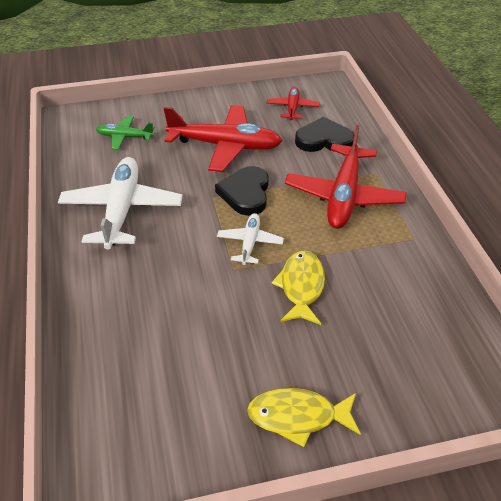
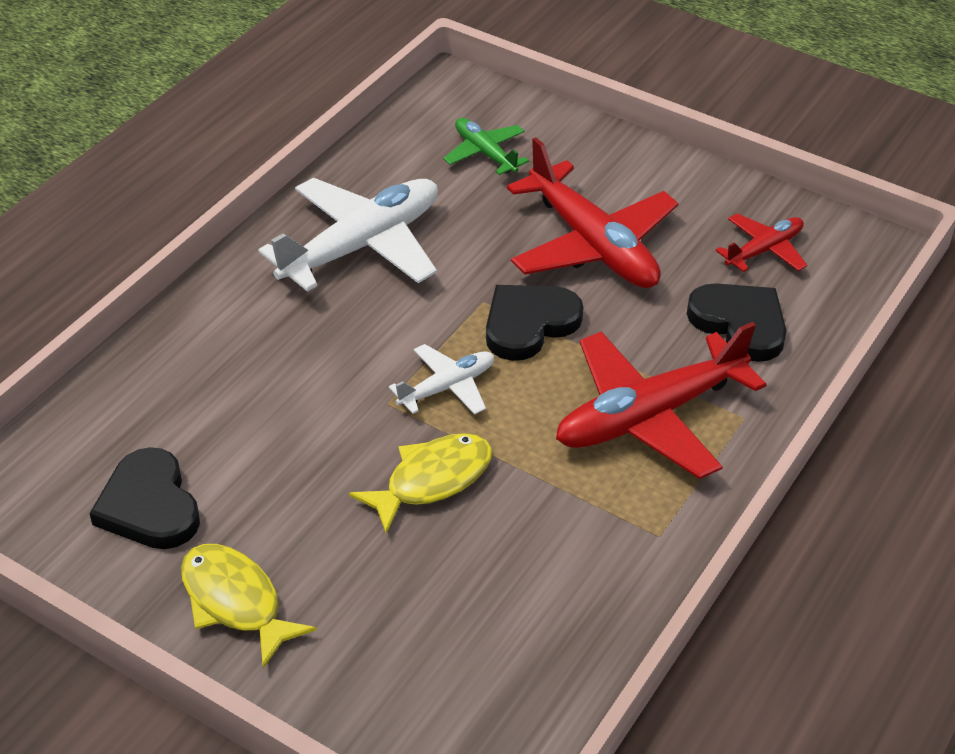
camera: 45 degrees right, 0 degrees up
none -> black heart [89,447,200,549]

